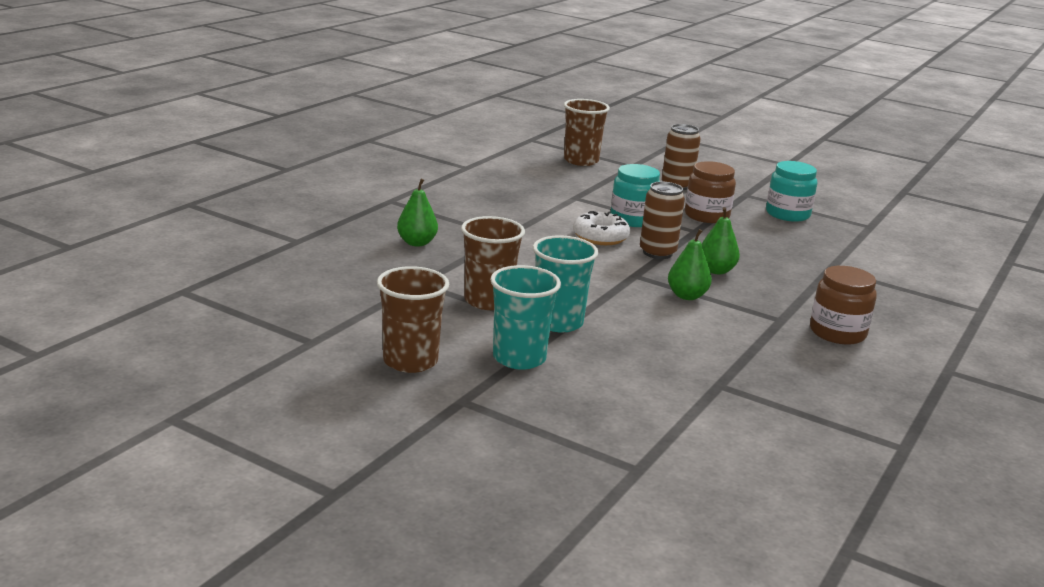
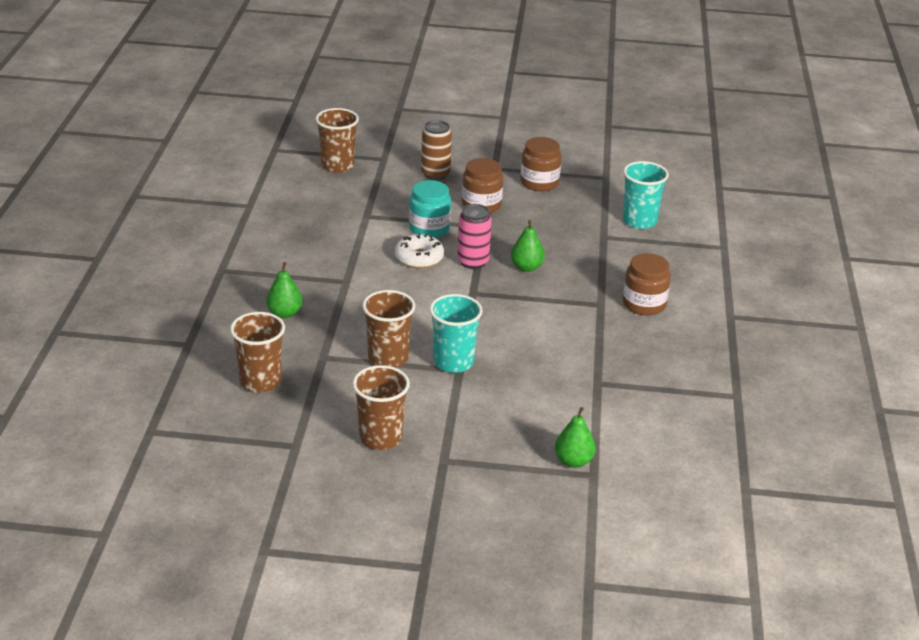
camera: 25 degrees left, 10 degrees up
turquoise cup [490,265,561,370] -> turquoise cup moved to [623,161,669,229]
brown can [640,181,685,259] -> pink can [457,204,492,269]
green pear [668,229,712,300] -> green pear moved to [555,407,596,468]
turquoise jar [766,161,817,222] -> brown jar [521,137,561,191]
none -> brown cup [230,312,285,393]

